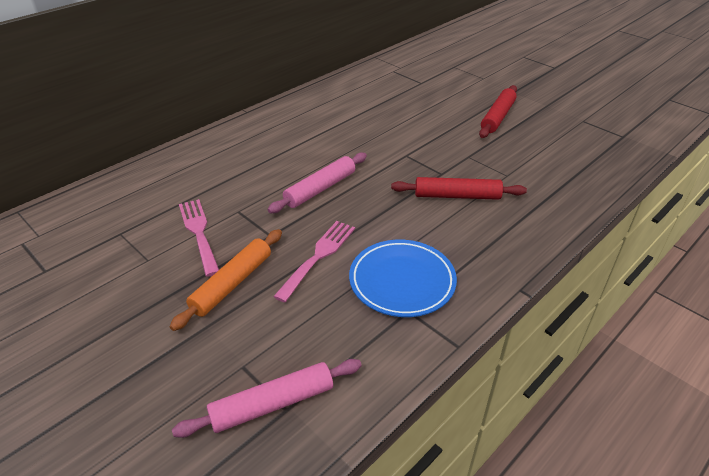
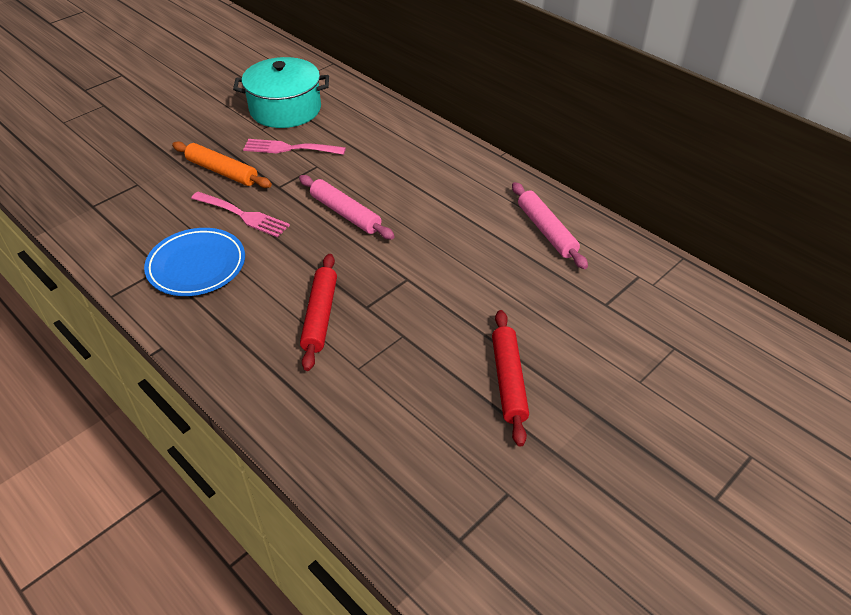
camera: 90 degrees right, 5 degrees up
pink rolling pin [172,359,362,438] -> pink rolling pin moved to [512,182,588,269]
pink fork [179,199,219,277] -> pink fork turned 150 degrees counterclockwise [243,139,346,155]
red rolling pin [479,85,517,138] -> red rolling pin turned 60 degrees clockwise [492,310,529,447]
none -> turquoise pot [233,57,329,128]

